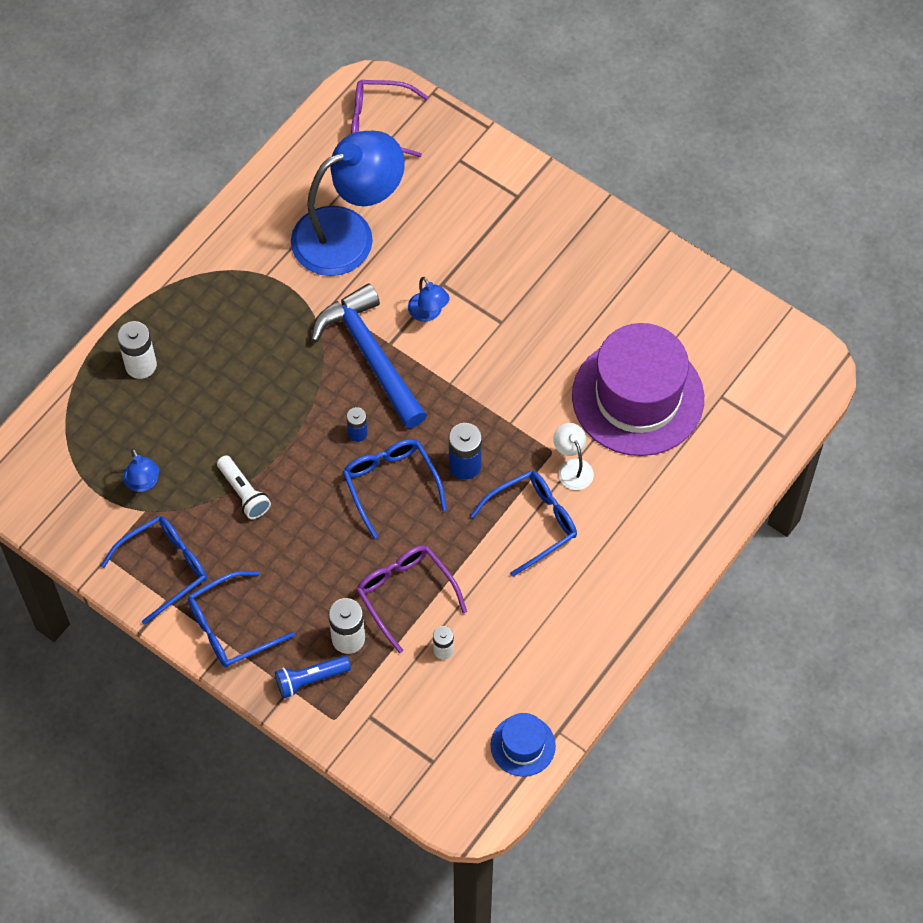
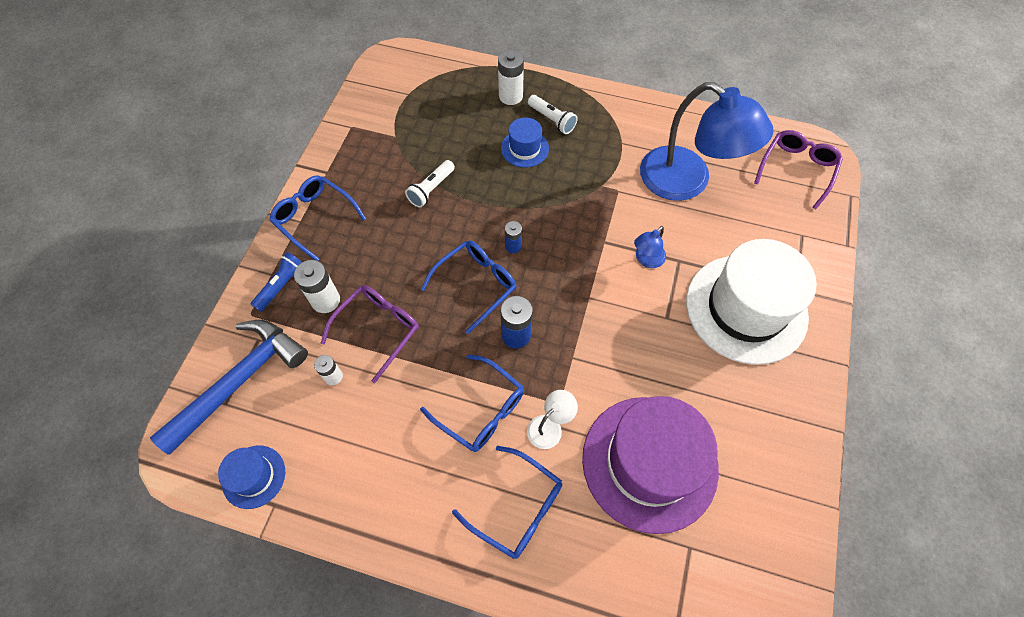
camera: 70 degrees right, 0 degrees up
blue glasses [101,516,207,625] -> blue glasses moved to [452,446,562,559]
blue lamp [123,448,159,492] -> none
blue flashlight [275,656,351,698] -> blue flashlight turned 75 degrees clockwise [251,252,302,312]
blue hammer [311,283,427,428] -> blue hammer moved to [150,320,308,455]
purple glasses [351,80,428,157] -> purple glasses turned 45 degrees clockwise [754,130,843,209]
none -> blue hat [501,118,549,168]
none -> white flashlight [528,95,578,134]
none -> white hat [686,239,817,365]

